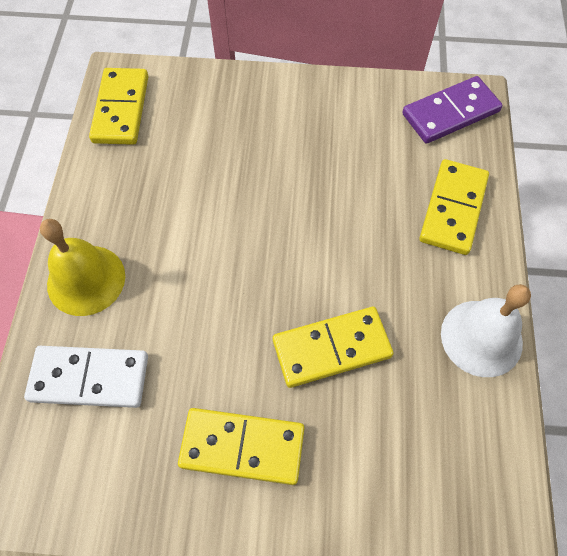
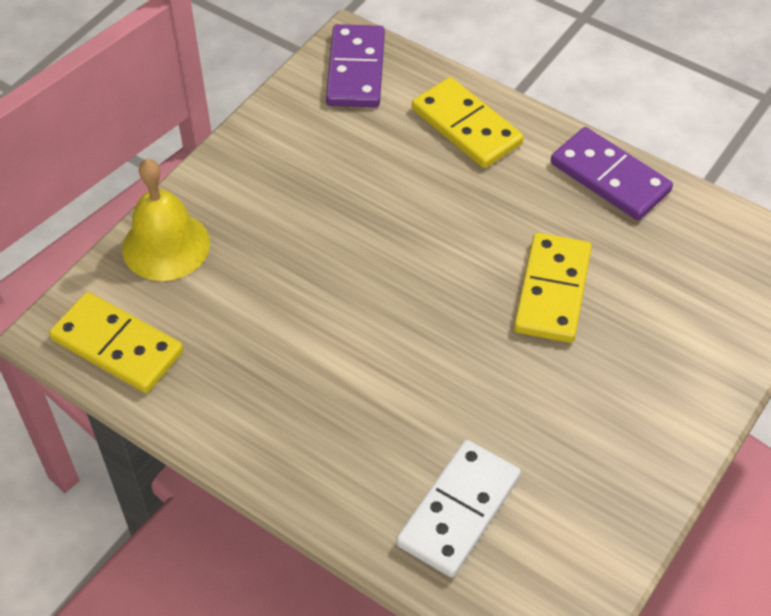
camera: 60 degrees left, 10 degrees down
yellow bell [40,219,125,316] -> yellow bell moved to [122,159,210,281]
yellow domino [178,408,304,485] -> none
white bell [441,284,531,377] -> purple domino [551,127,673,220]

